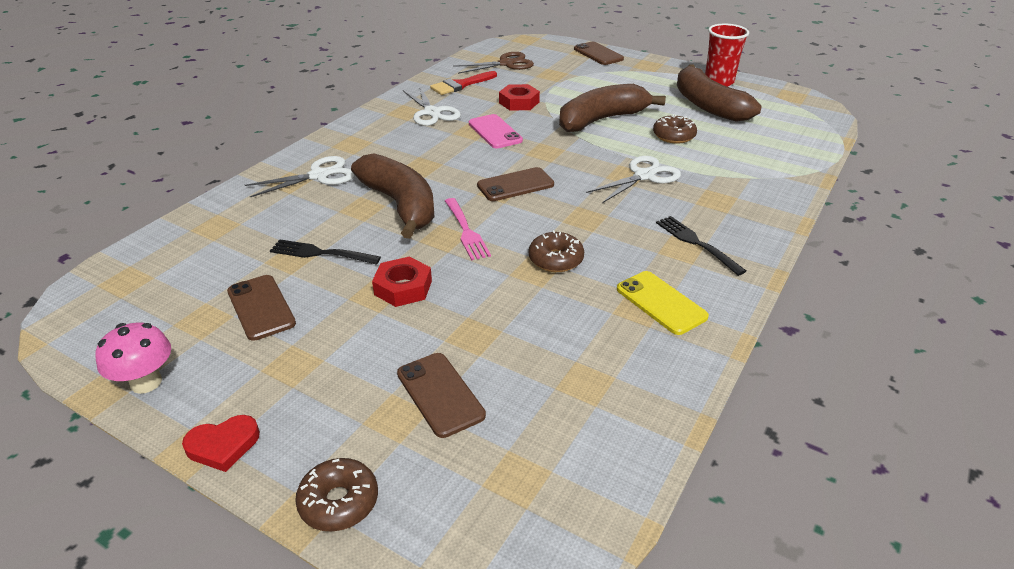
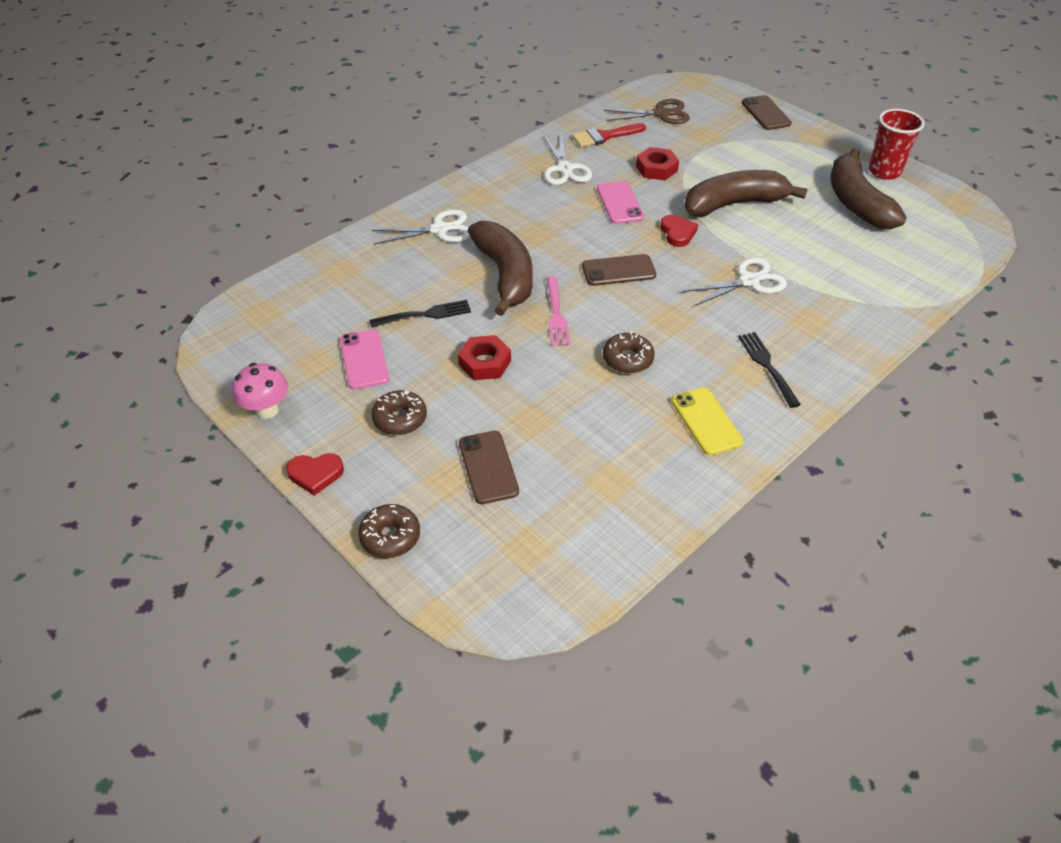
camera: 15 degrees right, 10 degrees up
brown phone [227,275,296,341] -> pink phone [340,329,389,390]
black fork [270,239,381,265] -> black fork turned 135 degrees clockwise [369,300,471,328]
brown donut [653,114,697,144] -> brown donut moved to [372,390,427,435]
none -> red heart [660,215,698,247]

